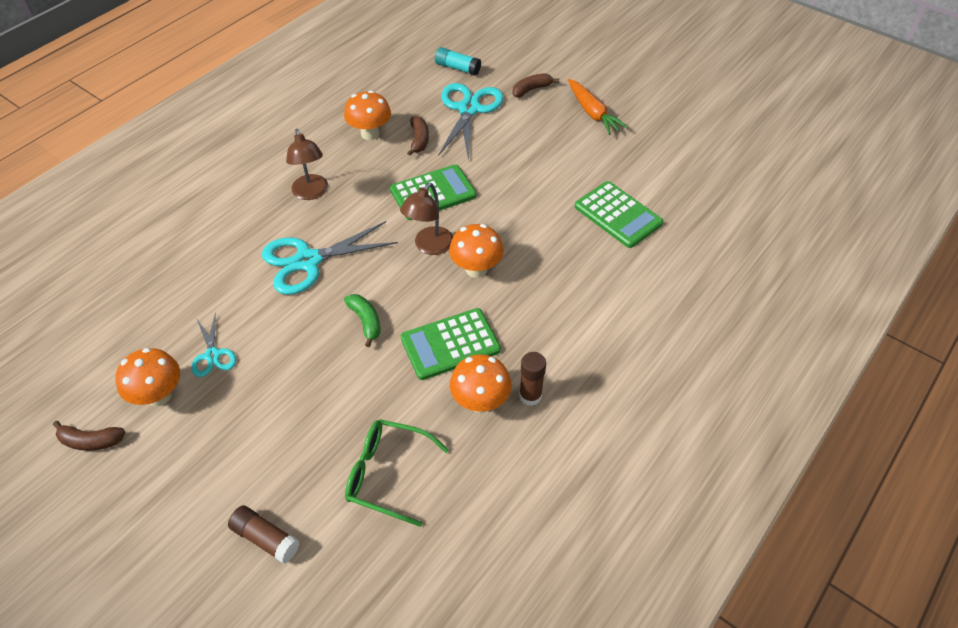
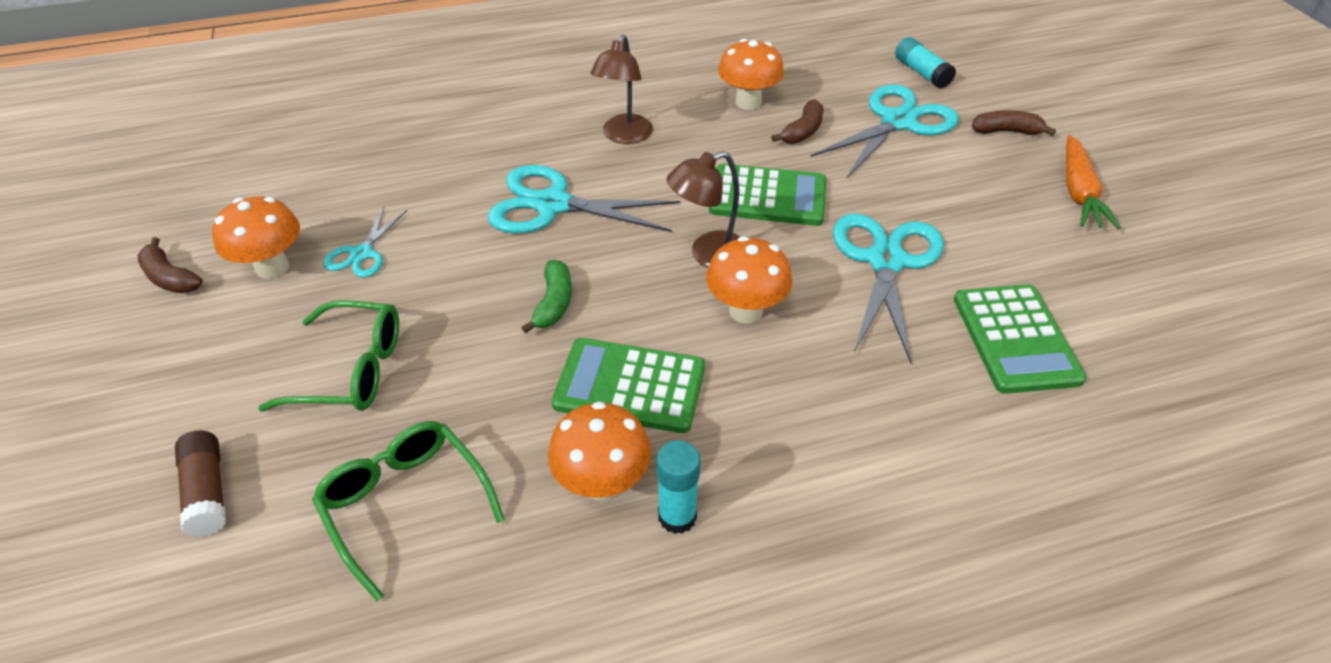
camera: 35 degrees right, 5 degrees down
brown glue stick [519,352,546,406] -> turquoise glue stick [657,440,701,534]
none -> green glasses [258,300,399,411]
none -> turquoise scissors [833,213,944,363]

